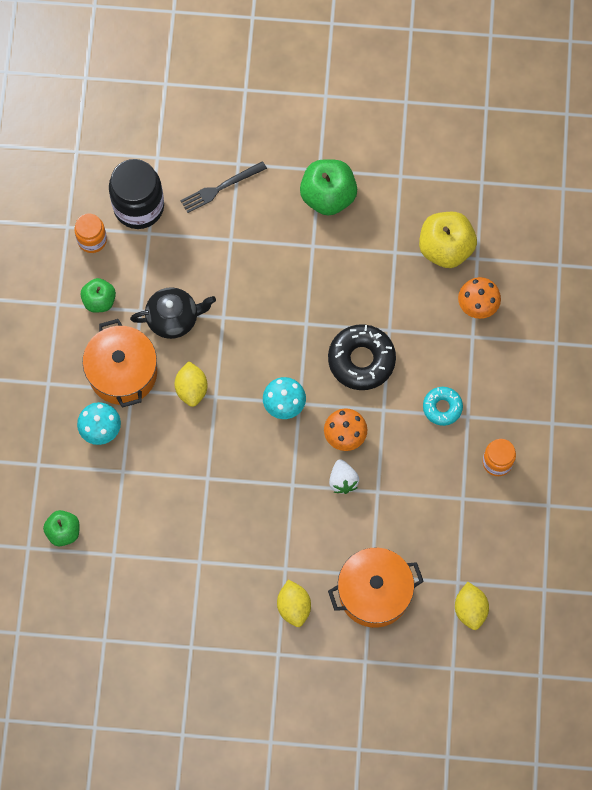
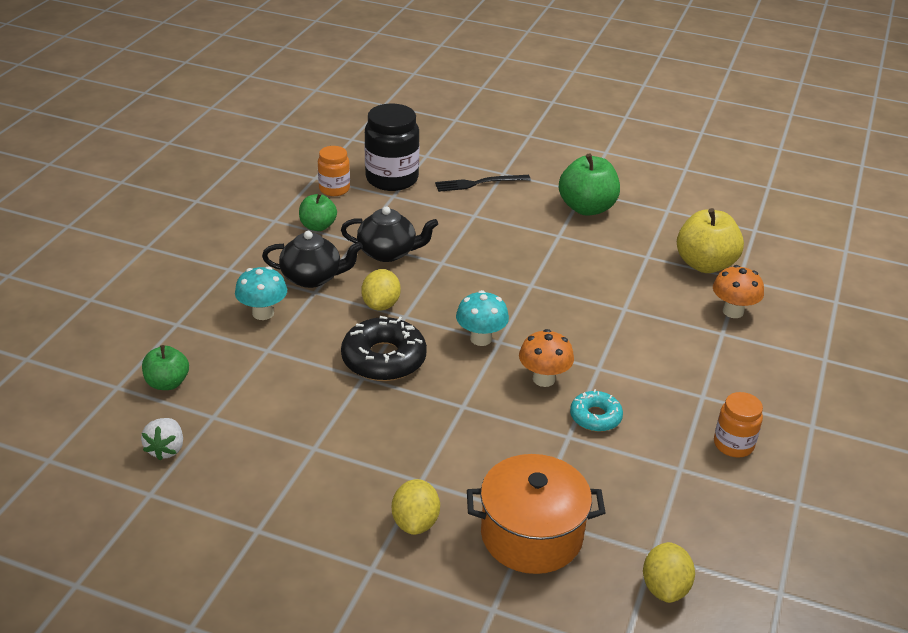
camera: 15 degrees right, 35 degrees down
orange pot [83,319,157,408] -> black teapot [262,231,363,288]
black donut [328,324,396,390] -> black donut moved to [341,316,427,381]
white strawberry [329,459,359,494] -> white strawberry moved to [141,418,183,461]
turquoise donut [423,387,463,426] -> turquoise donut moved to [570,389,623,432]

